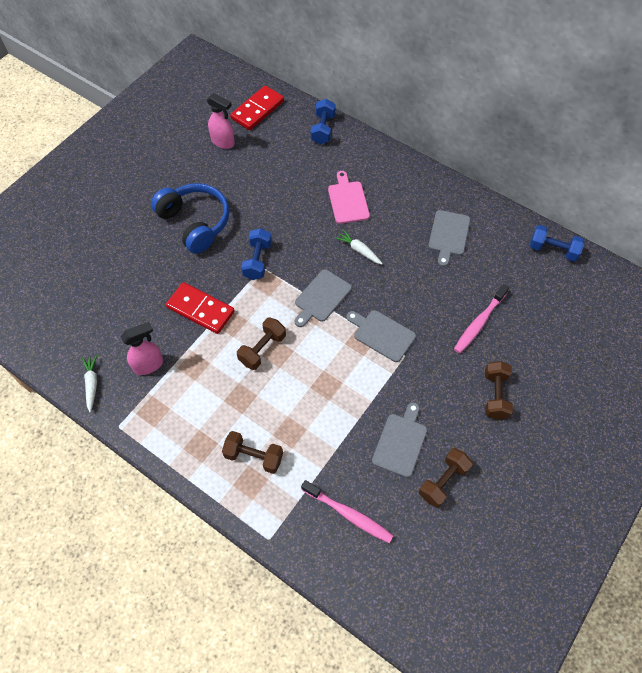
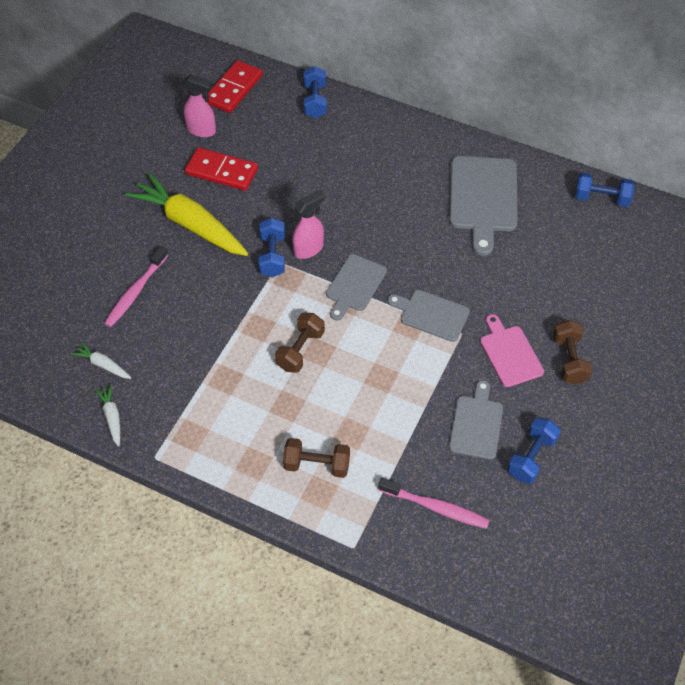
camera: 10 degrees left, 5 degrees down
pink spray bottle [121,322,163,375] -> pink spray bottle moved to [292,190,325,259]
blue headphones [151,183,229,254] -> yellow carrot [125,173,248,256]
red domino [166,282,235,334] -> red domino moved to [185,147,258,191]
pink cutting board [328,171,370,224] -> pink cutting board moved to [480,314,544,387]
white carrot [335,230,383,264] -> white carrot moved to [70,341,131,379]
brown dumbbell [419,448,473,508] -> blue dumbbell [507,417,561,483]
grey cutting board [428,210,470,267] -> grey cutting board [449,156,517,256], size x1.64
pink toothbrush [454,284,509,353] -> pink toothbrush moved to [104,246,168,327]

